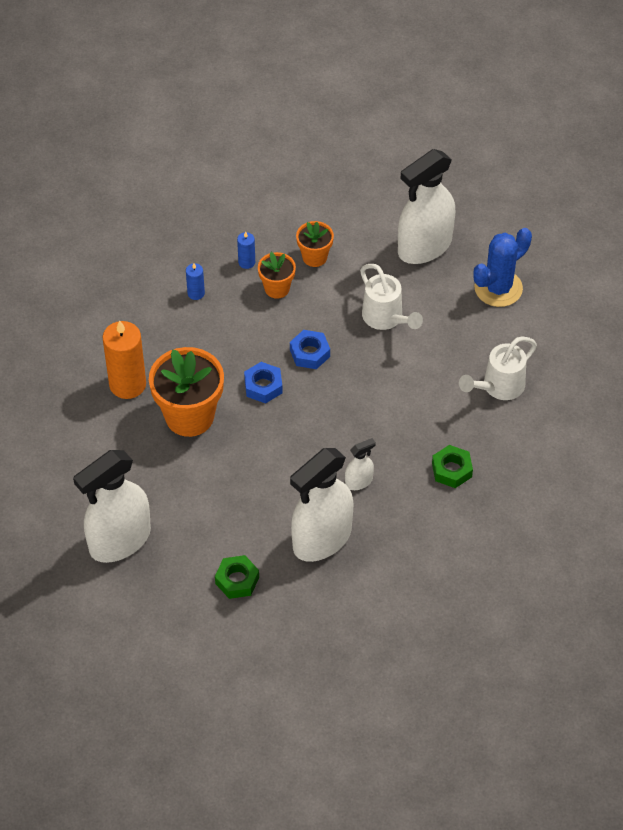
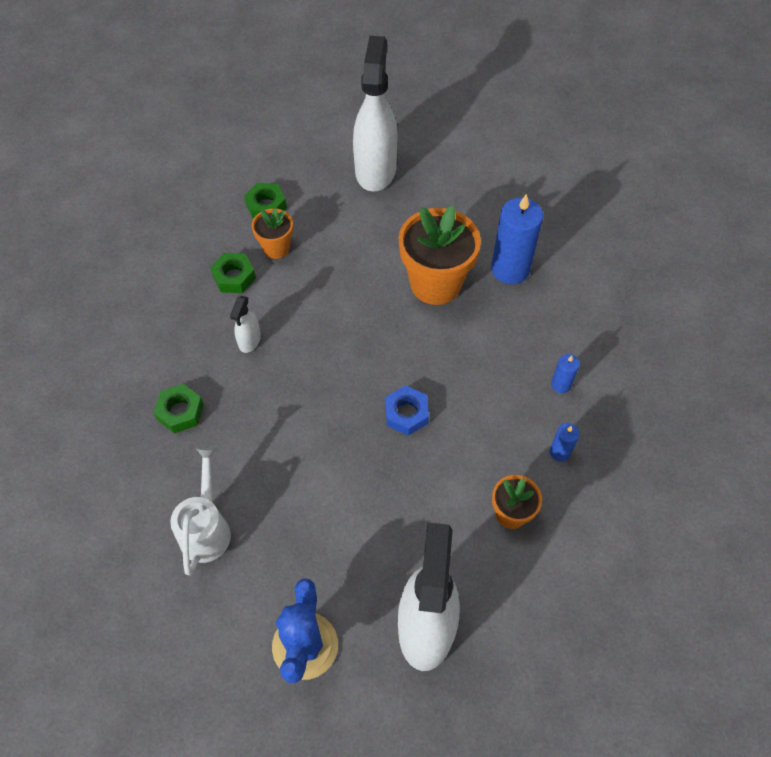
camera: 135 degrees right, 5 degrees up
orange candle [103,320,146,399] -> blue candle [491,194,543,284]
blue nut [244,362,283,403] -> none
orange flower pot [258,252,296,299] -> orange flower pot moved to [252,208,293,259]
white spray bottle [290,448,353,562] -> green nut [210,253,256,293]
white watering can [360,264,423,330] -> none

